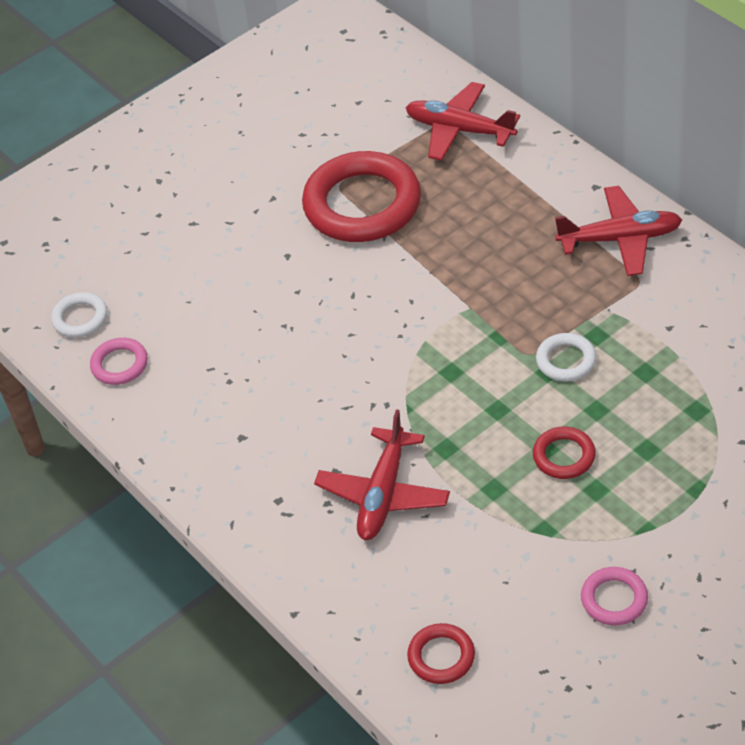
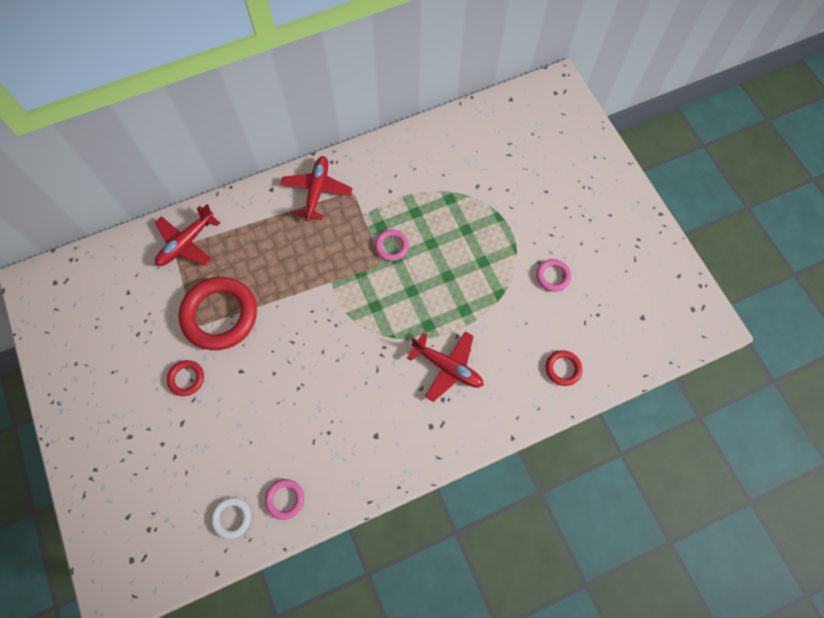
camera: 80 degrees left, 20 degrees up
red ring [533,427,596,479] -> red ring moved to [167,360,204,396]
white ring [536,333,596,381] -> pink ring [375,230,409,261]

